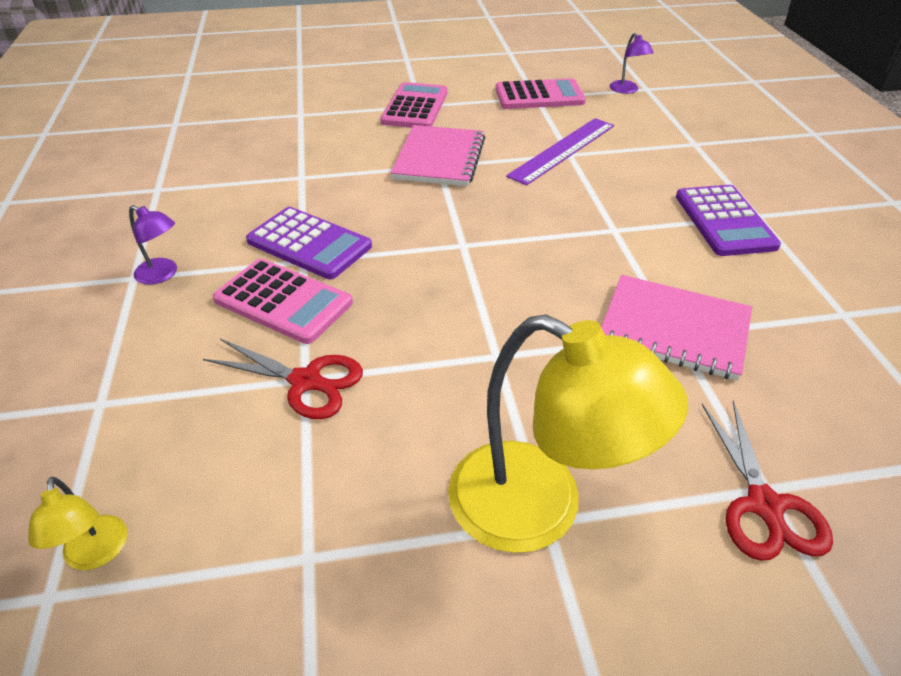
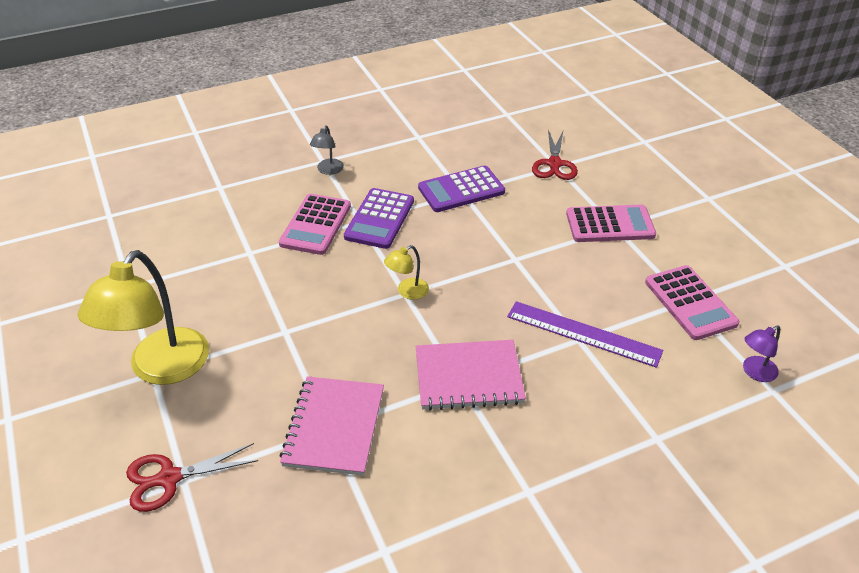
camera: 75 degrees right, 0 degrees up
yellow lamp [28,477,127,570] -> yellow lamp moved to [384,245,429,300]
purple lamp [129,205,177,285] -> grey lamp [310,125,344,175]
red scissors [203,339,363,419] -> red scissors moved to [532,129,578,180]
pink notebook [391,125,486,186] -> pink notebook moved to [416,340,526,411]
purple calculator [676,185,781,256] -> purple calculator moved to [418,166,505,212]

